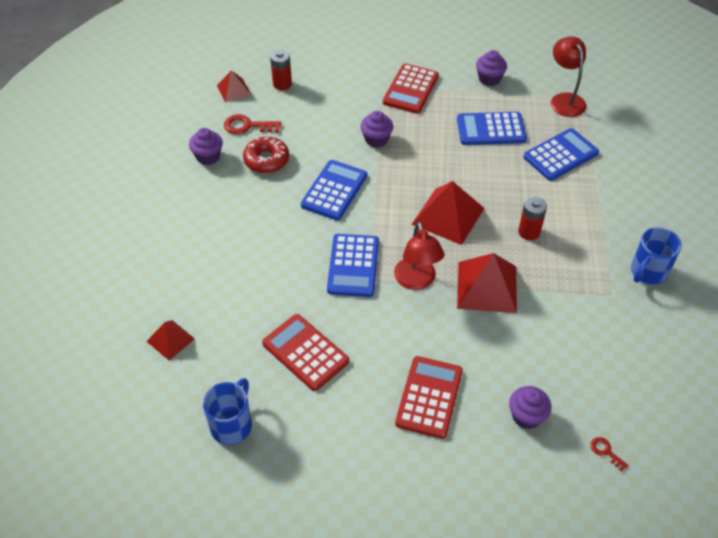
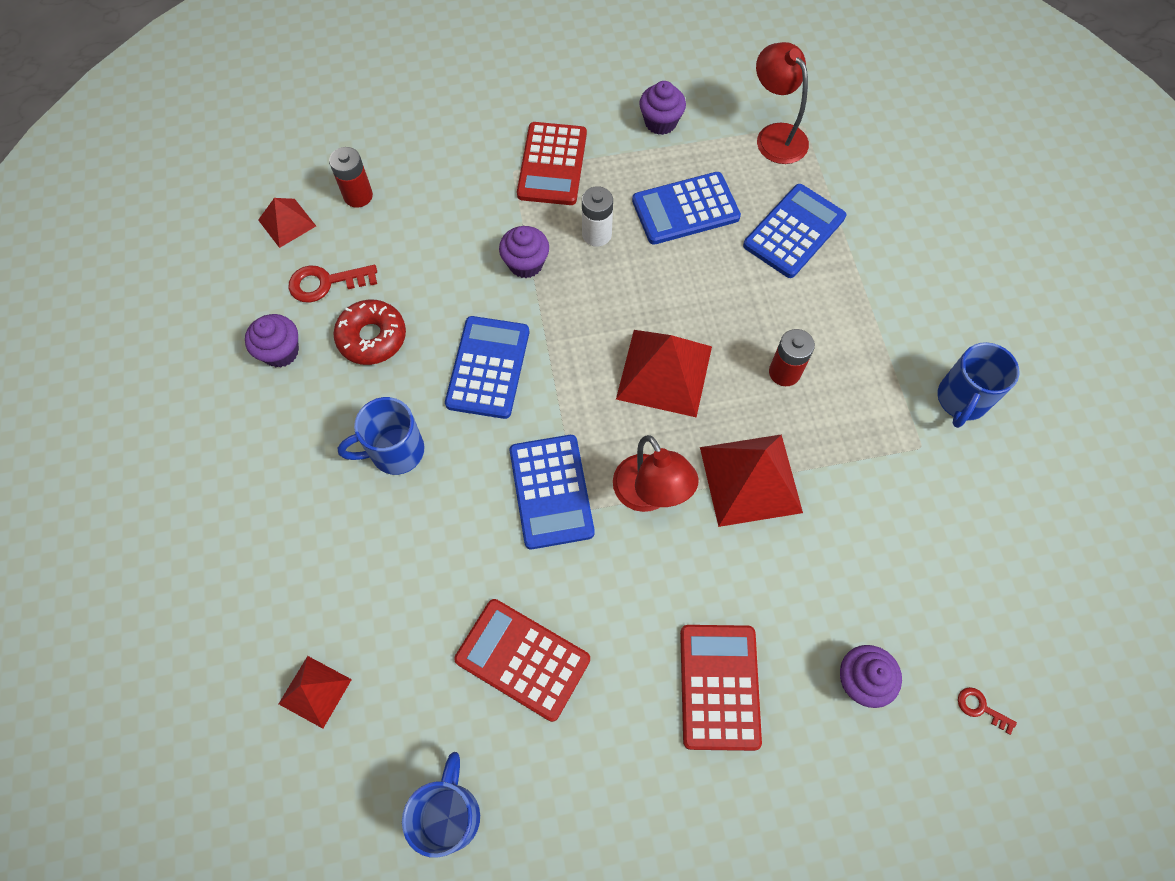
camera: 15 degrees left, 15 degrees up
none -> blue mug [338,397,424,475]
none -> white battery [582,186,613,247]

